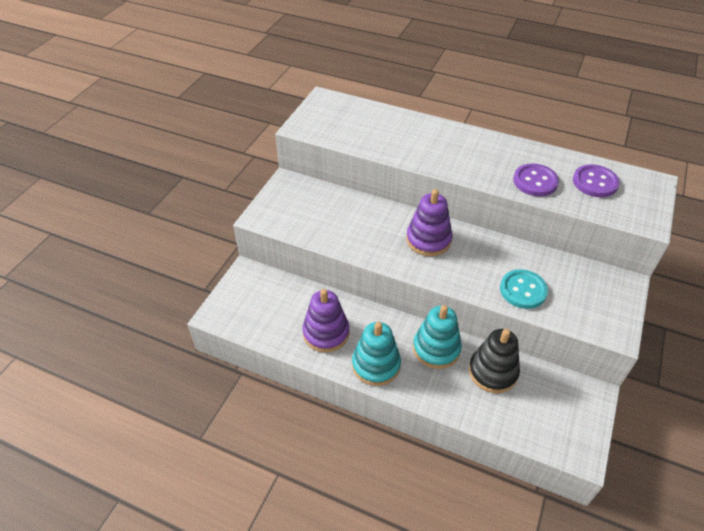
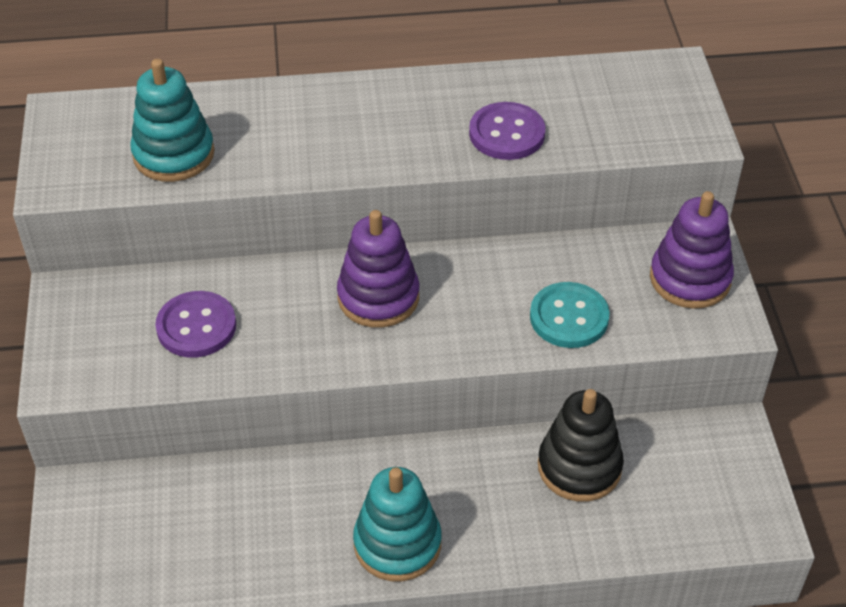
camera: 30 degrees left, 0 degrees up
purple stacking toy [302,289,349,352] -> purple stacking toy moved to [650,191,734,309]
turquoise stacking toy [413,305,462,369] -> turquoise stacking toy moved to [130,59,215,182]
purple button [573,164,620,197] -> purple button moved to [155,291,236,358]

